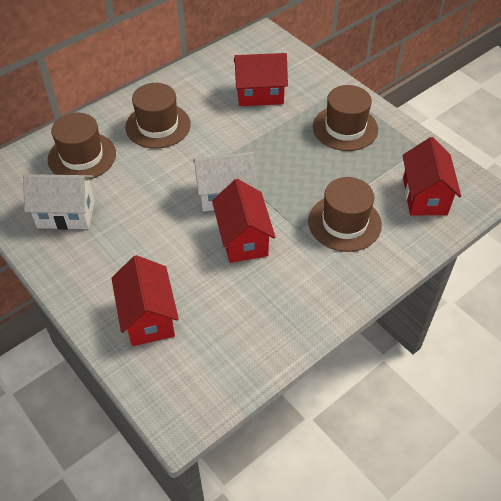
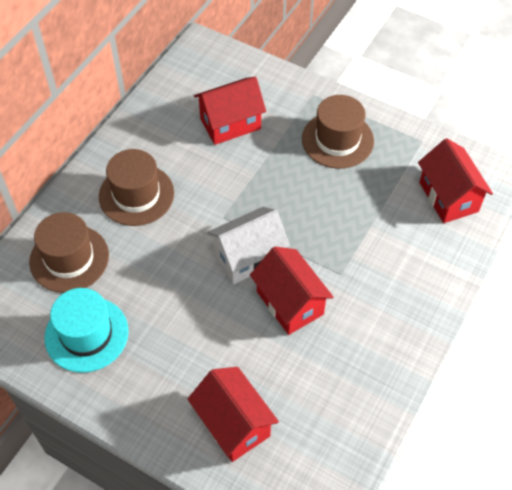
camera: 20 degrees left, 5 degrees up
white house [23,174,95,230] -> turquoise hat [44,288,129,373]
brown hat [308,177,382,252] -> none

